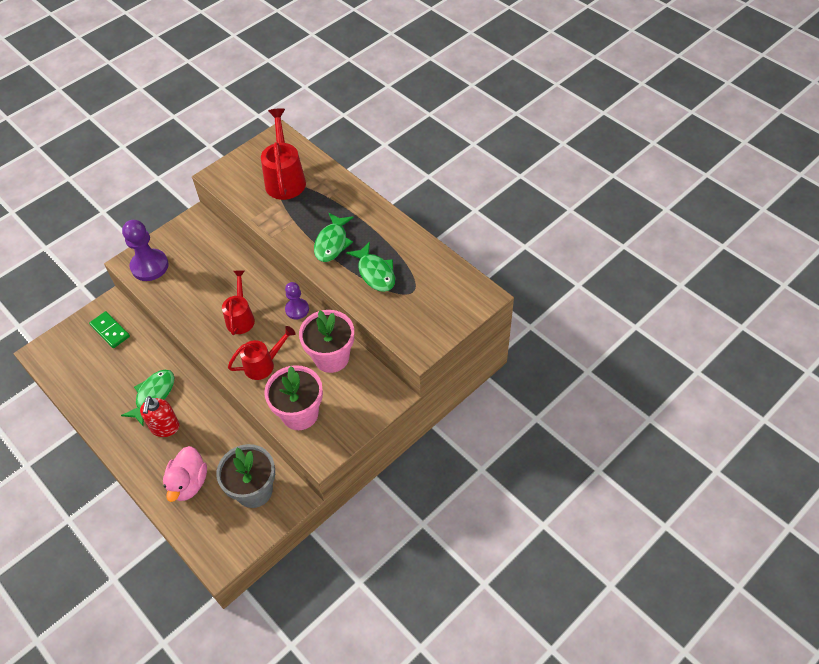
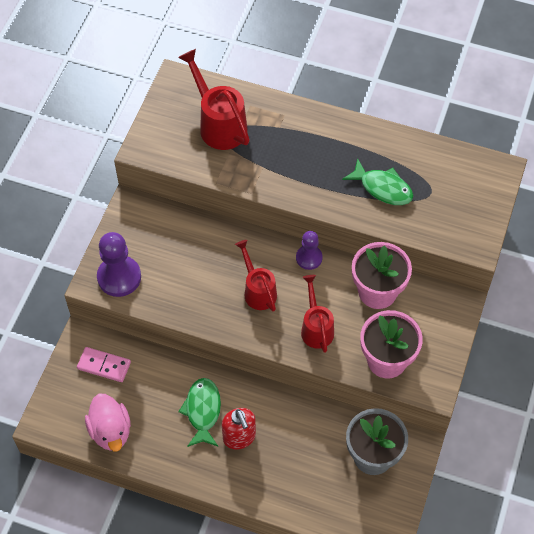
camera: 30 degrees left, 5 degrees up
green domino [89,311,130,348] -> pink domino [77,347,131,382]
pink duck [163,446,207,502] -> pink duck moved to [85,394,131,451]
red watering can [228,326,296,380] -> red watering can turned 45 degrees counterclockwise [301,275,334,353]
green fish [314,213,354,262] -> none

